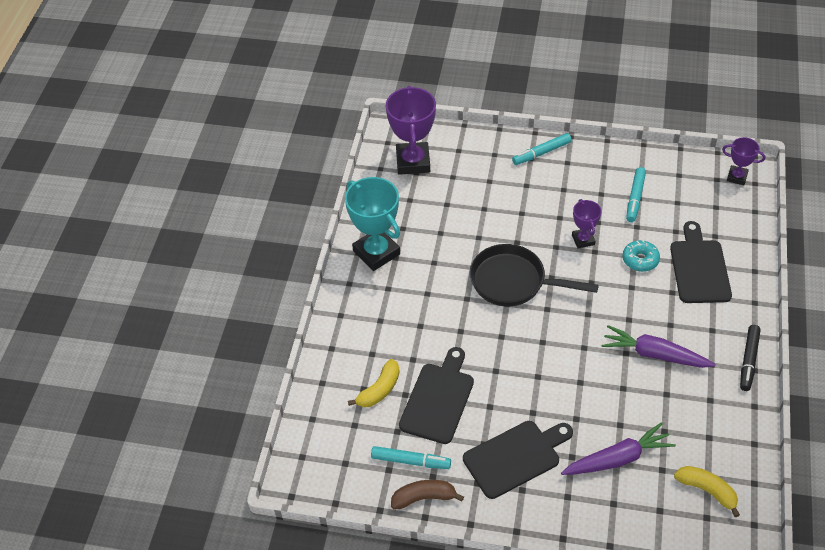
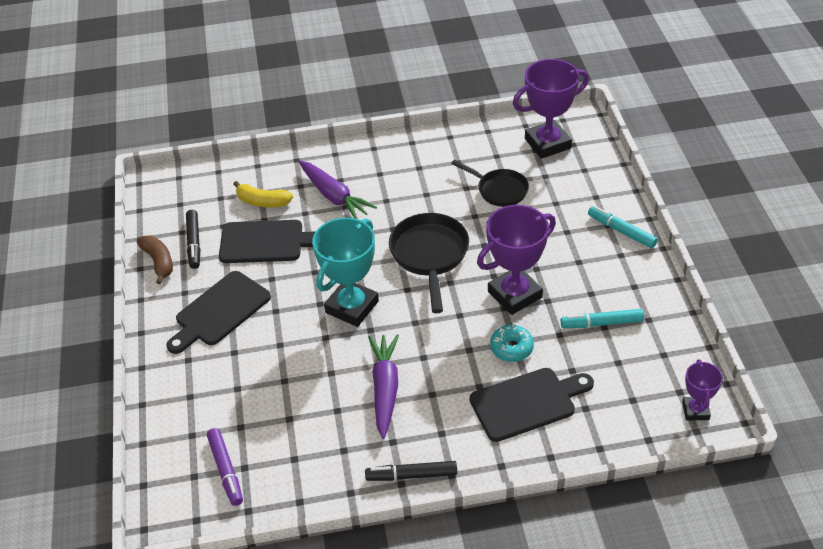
camera: 70 degrees right, 5 degrees down
turquoise trophy [345,177,400,271] -> turquoise trophy moved to [312,218,379,327]
turquoise marker [371,446,451,469] -> black marker [186,210,200,269]
black cutting board [463,421,573,499] -> black cutting board turned 90 degrees clockwise [166,271,271,354]
purple carrot [561,422,676,475] -> purple carrot moved to [299,160,377,219]
purple trophy [572,199,602,249] -> purple trophy [477,205,556,315], size x1.86
yellow banana [674,466,740,517] -> purple marker [207,428,243,506]
none -> black pan [451,160,529,207]

